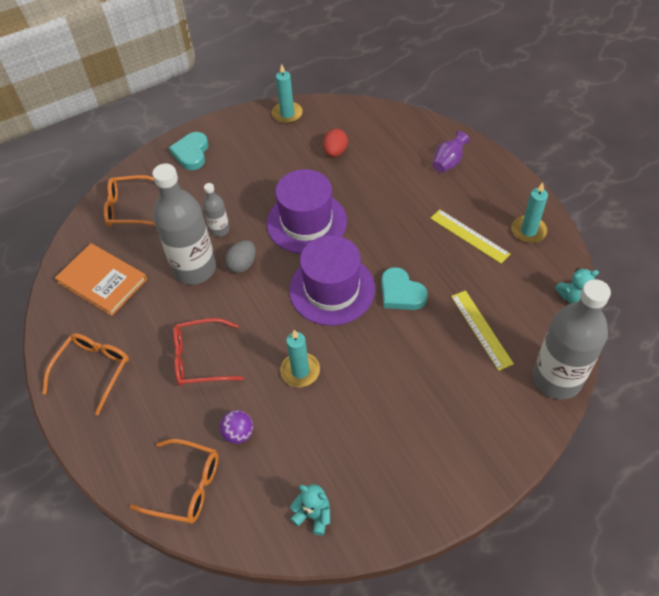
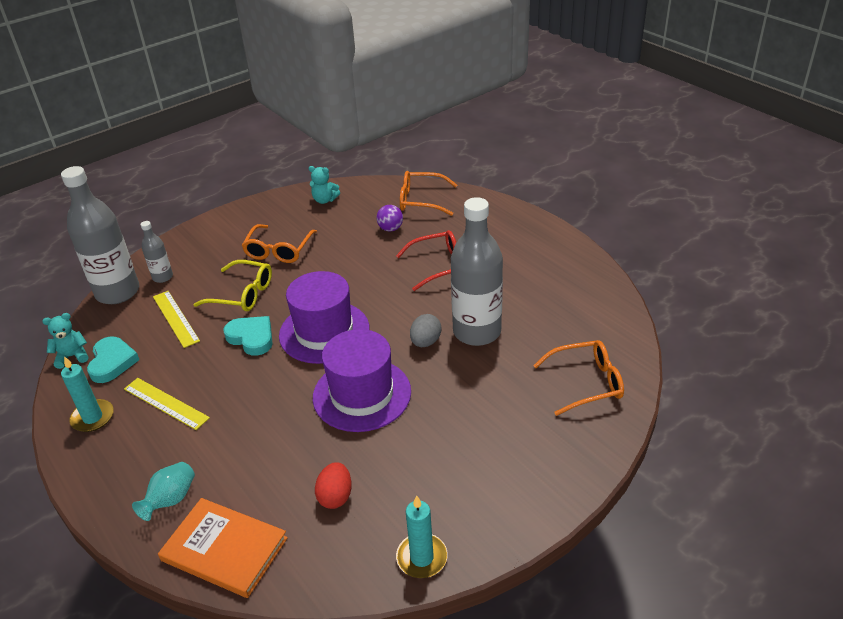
camera: 170 degrees right, 15 degrees down
orange glasses [42,333,129,415] -> orange glasses moved to [242,224,317,263]
orange book [55,243,147,316] -> orange book moved to [158,498,288,598]
turquoise heart [169,132,208,170] -> turquoise heart moved to [87,337,139,383]
grey bottle [203,183,230,237] -> grey bottle moved to [141,221,173,283]
turquoise candle [280,330,320,387] -> none
purple vase [433,131,470,173] -> turquoise vase [132,462,195,521]
none -> yellow glasses [193,260,272,311]

